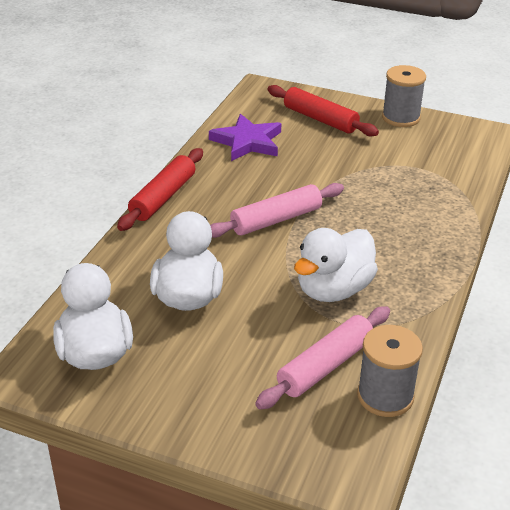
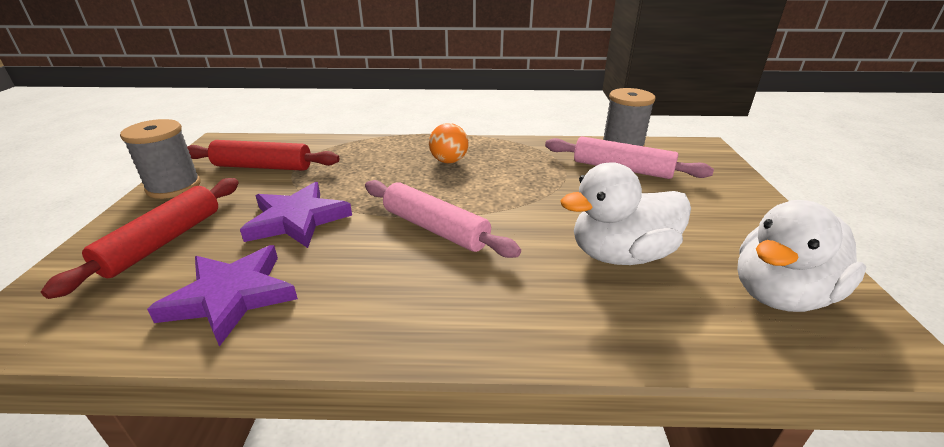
camera: 110 degrees left, 5 degrees down
red rolling pin [117,148,203,231] -> red rolling pin moved to [187,140,339,171]
white duck [294,228,378,302] -> none
none -> purple star [240,182,352,248]
none -> orange ball [429,123,469,163]

